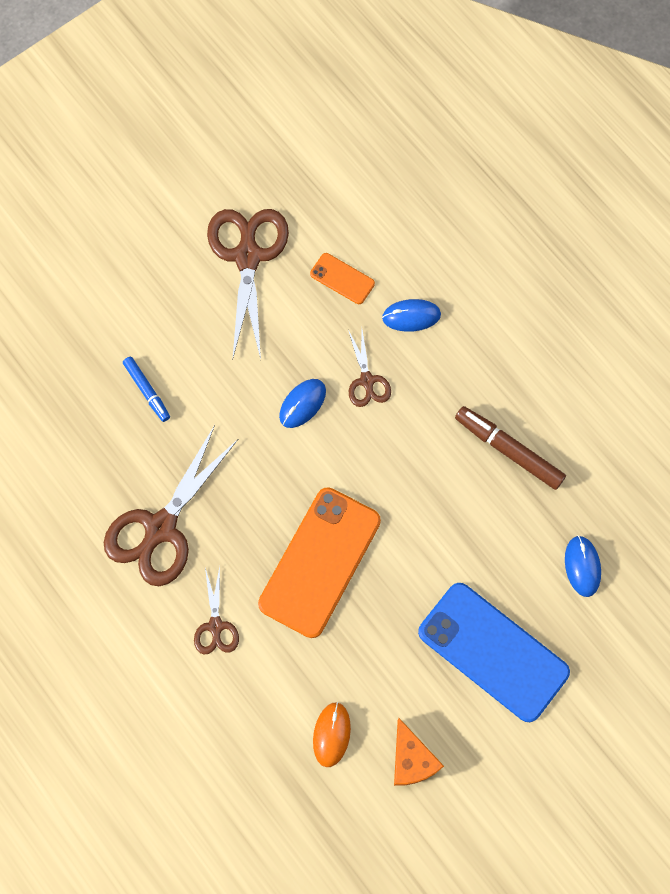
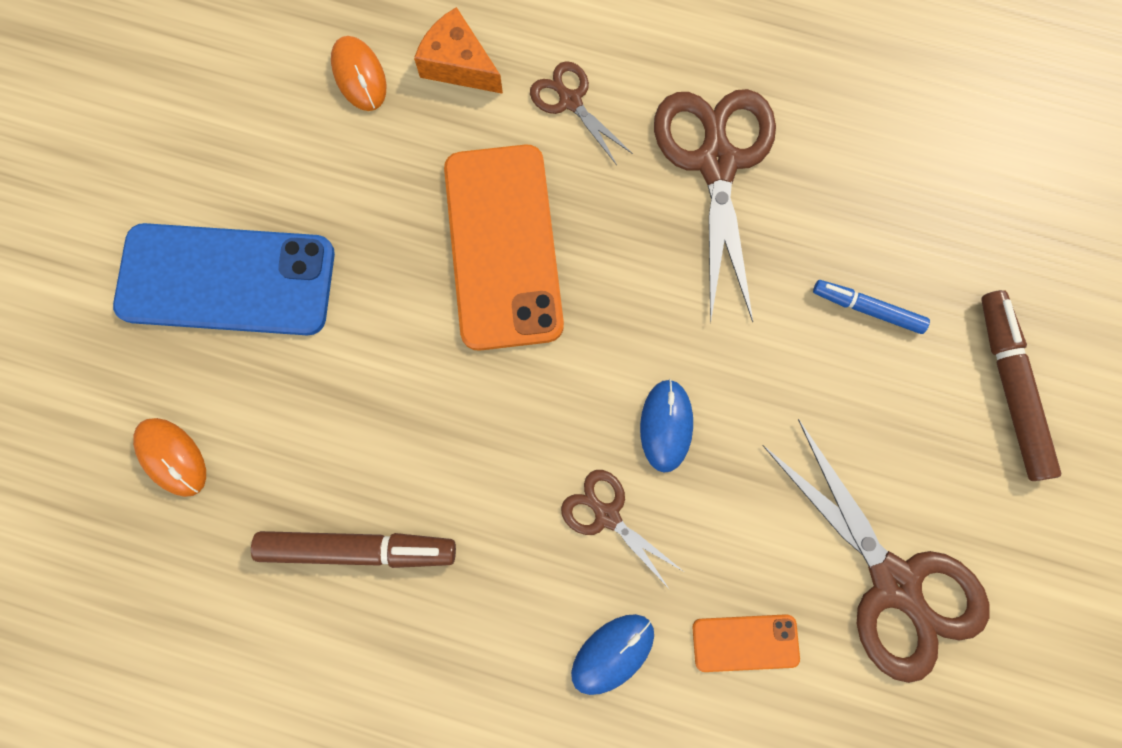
camera: 145 degrees right, 5 degrees up
orange cheese [394,718,444,786] -> orange cheese moved to [414,7,503,94]
blue mouse [565,535,601,597] -> orange mouse [133,418,206,497]
none -> brown marker [981,290,1061,481]

